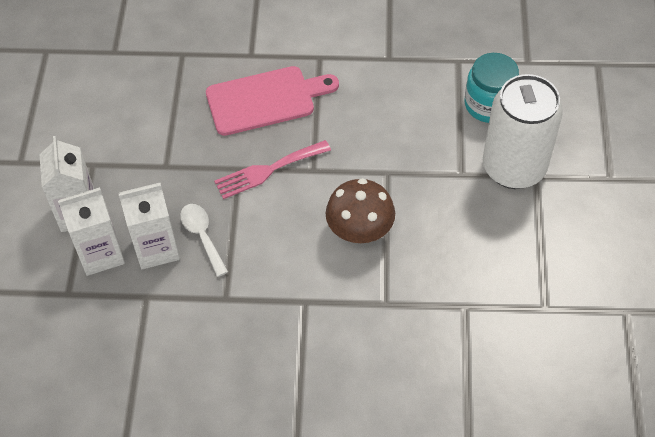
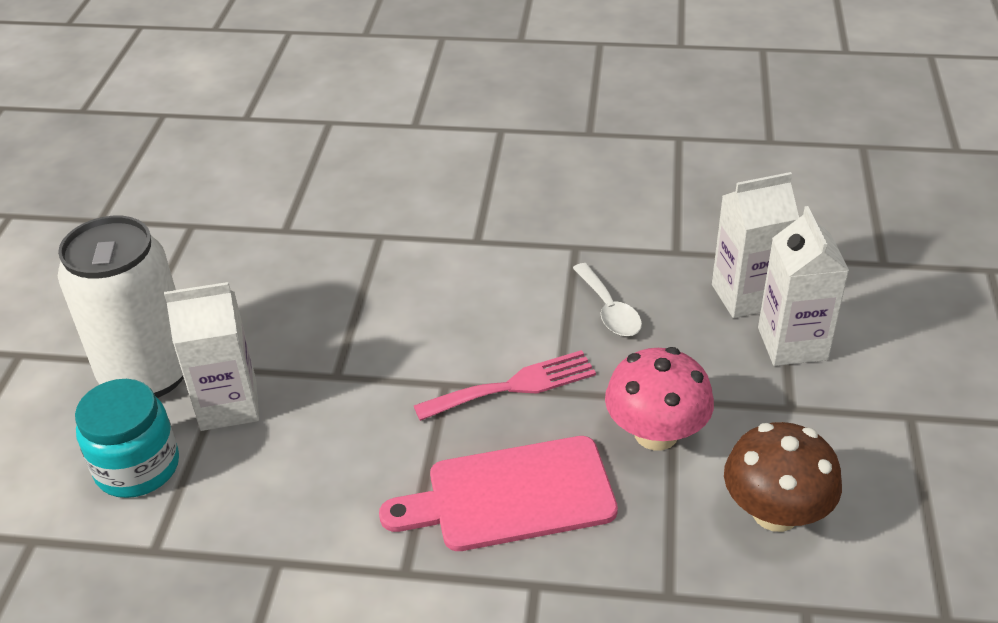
camera: 175 degrees left, 15 degrees down
white carton [119,183,180,269] -> white carton moved to [164,282,259,431]
brown mushroom [325,178,395,243] -> brown mushroom moved to [724,422,842,532]
none -> pink mushroom [605,347,714,451]

